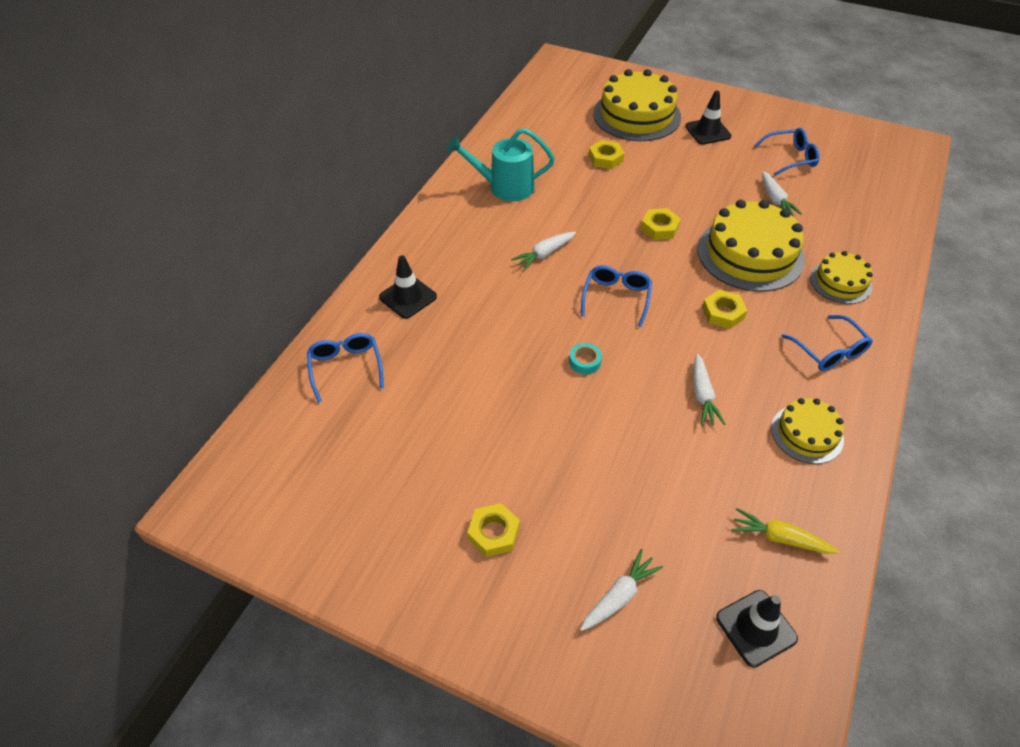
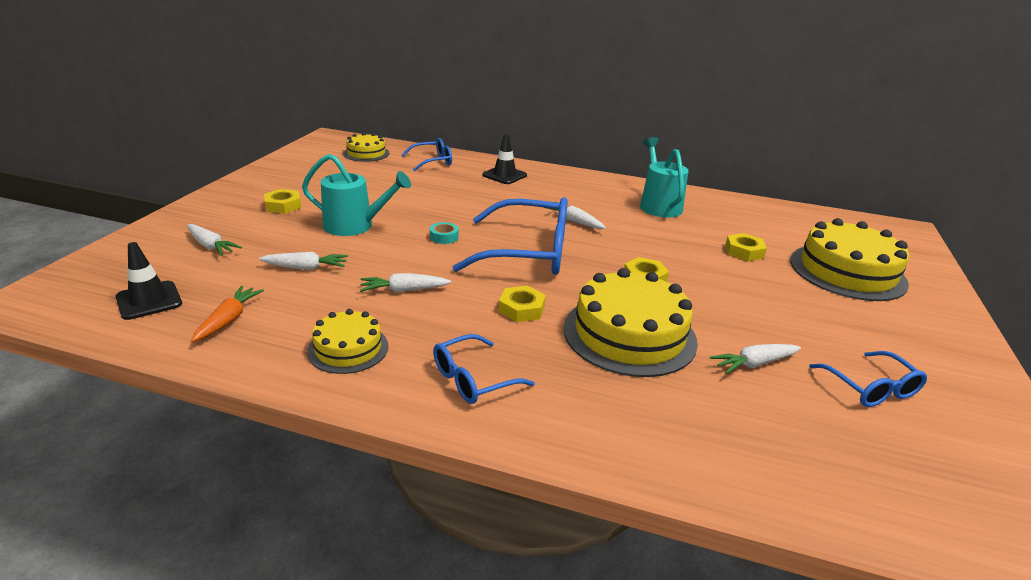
camera: 80 degrees right, 20 degrees down
blue glasses [581,265,652,327] -> blue glasses [452,197,568,275], size x1.90
black traffic cone [685,91,731,145] -> none
yellow carrot [732,508,839,554] -> orange carrot [191,286,264,342]
yellow cake [810,251,873,304] -> yellow cake moved to [343,132,389,162]
none -> white carrot [259,252,348,270]
none -> turquoise watering can [302,154,411,236]

